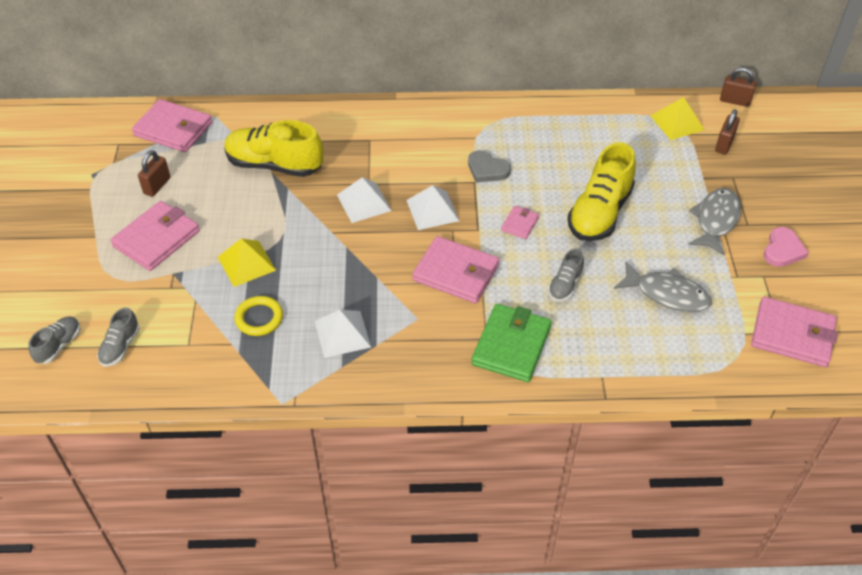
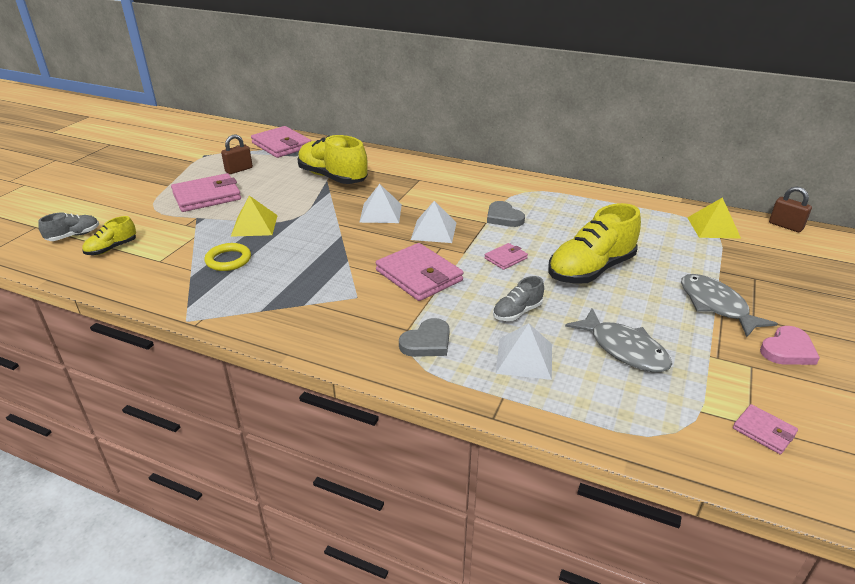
camera: 25 degrees right, 15 degrees down
grey shoe [97,308,140,366] -> yellow shoe [82,216,136,255]
white pyramid [315,310,371,358] -> white pyramid moved to [496,323,552,380]
green wallet [471,304,552,382] -> grey heart [399,318,450,357]
grey fish [688,188,741,255] -> grey fish turned 75 degrees counterclockwise [681,274,778,337]
brown padlock [715,109,740,155] -> none
pink wallet [751,297,838,367] -> pink wallet [733,404,798,454], size x0.50

